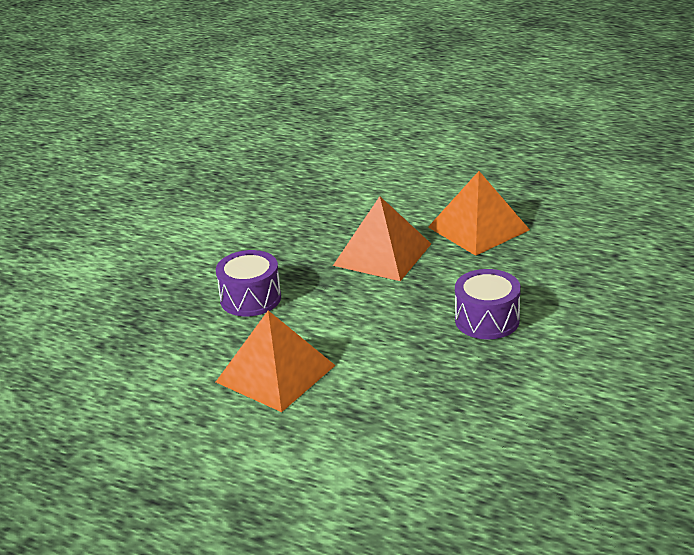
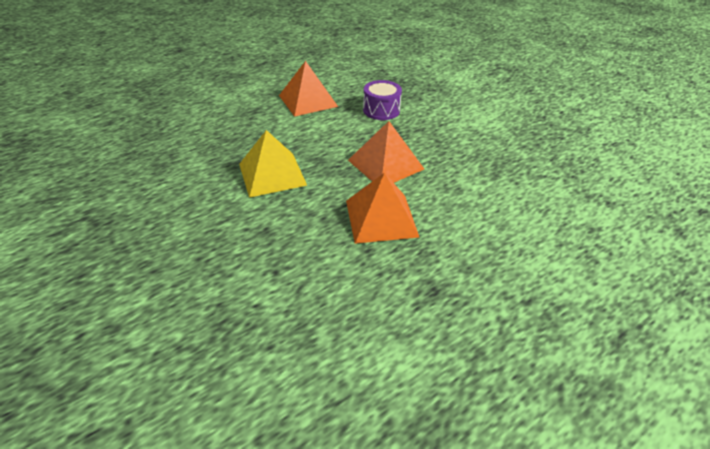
camera: 115 degrees right, 10 degrees up
purple drum [455,269,521,340] -> yellow pyramid [239,130,307,198]

